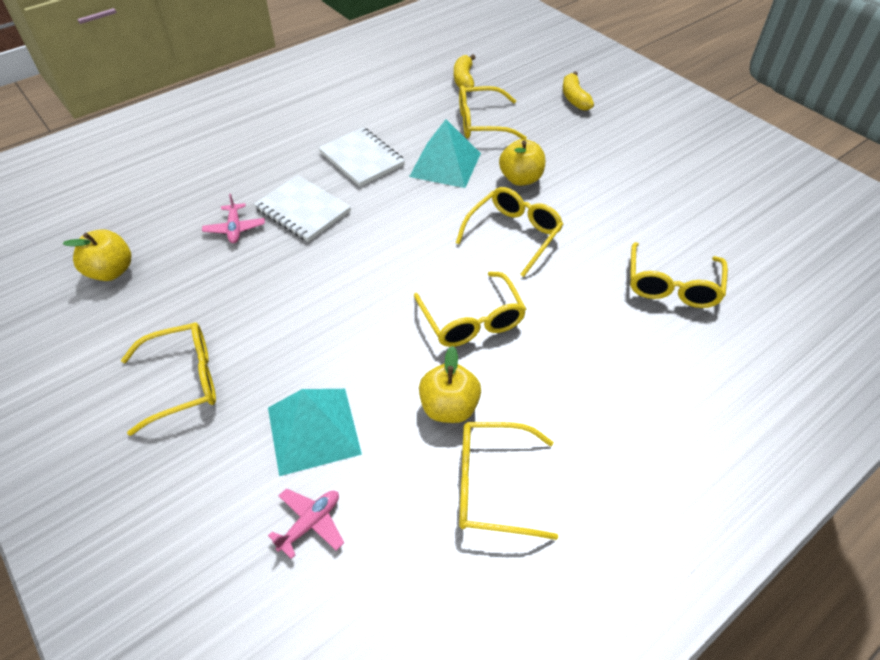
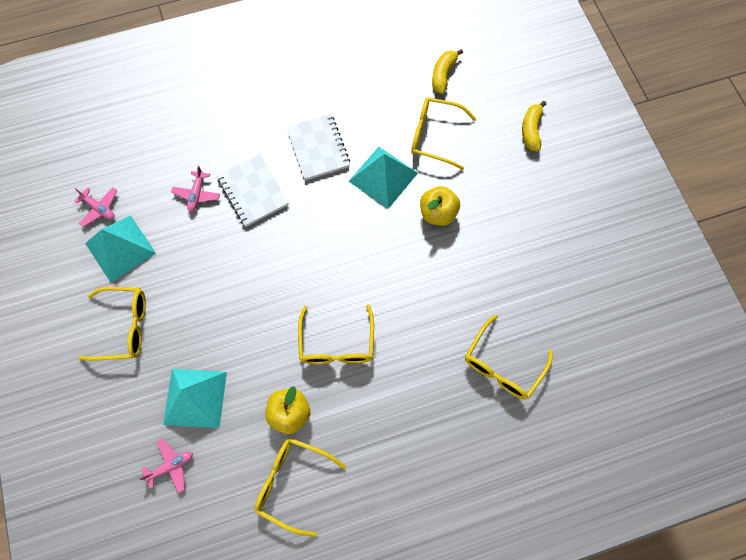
camera: 20 degrees right, 20 degrees up
yellow apple [63,230,131,281] -> pink plane [74,187,117,227]
yellow glasses [456,187,563,277] -> none
none -> turquoise pyramid [85,215,156,283]

